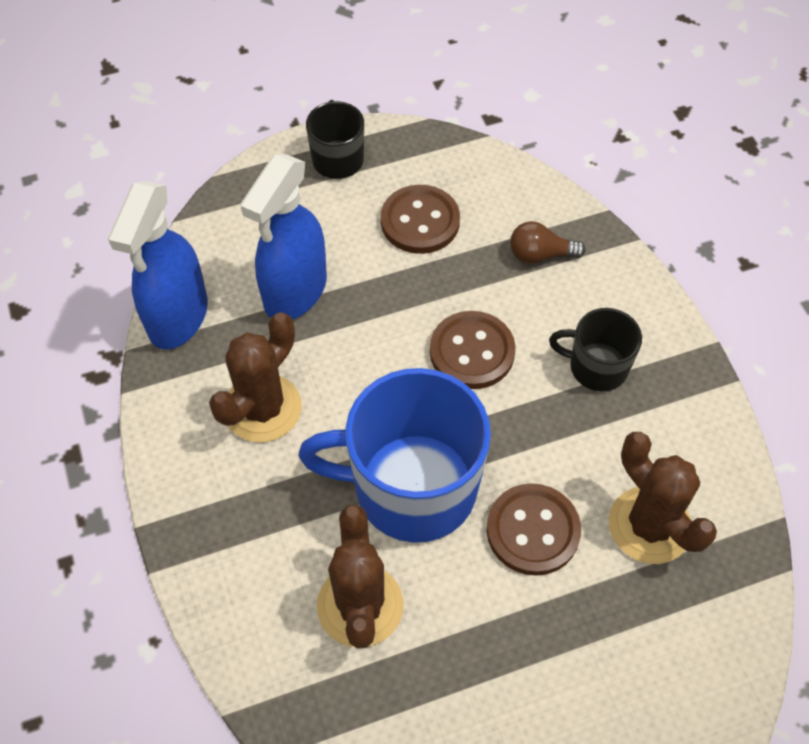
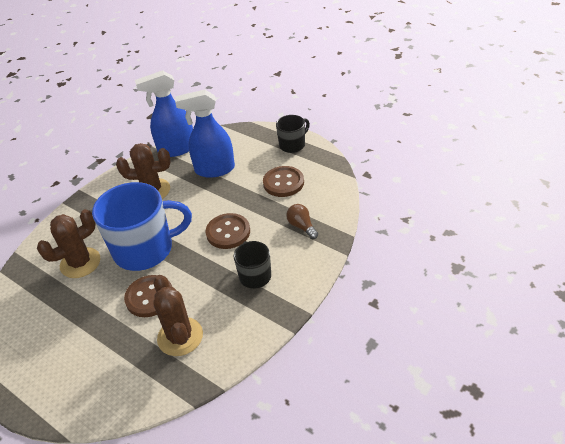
camera: 60 degrees right, 15 degrees down
blue mug [298,368,491,543] -> blue mug turned 105 degrees clockwise [92,182,192,271]
brown cactus [609,432,717,564] -> brown cactus turned 45 degrees counterclockwise [153,275,203,356]

